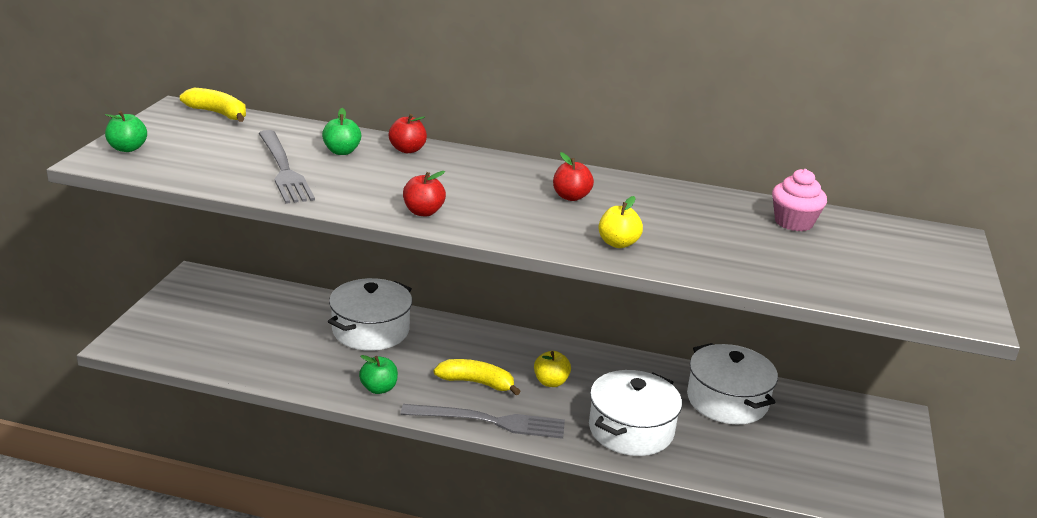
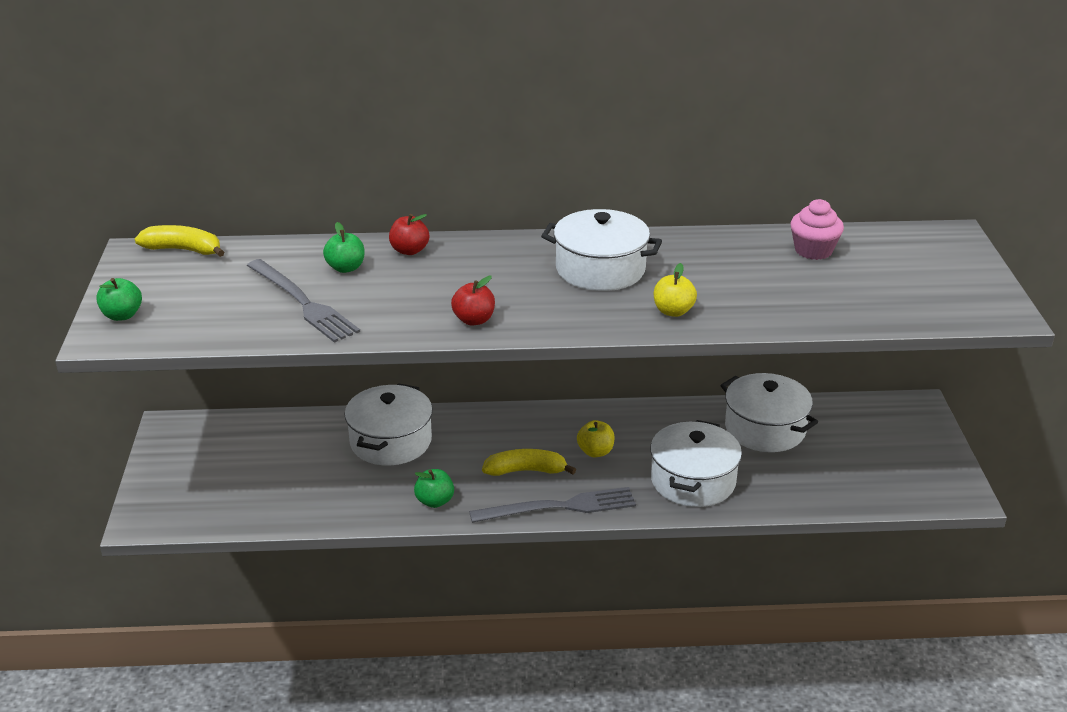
camera: 15 degrees left, 5 degrees up
red apple [553,152,594,201] -> white pot [541,209,662,291]

